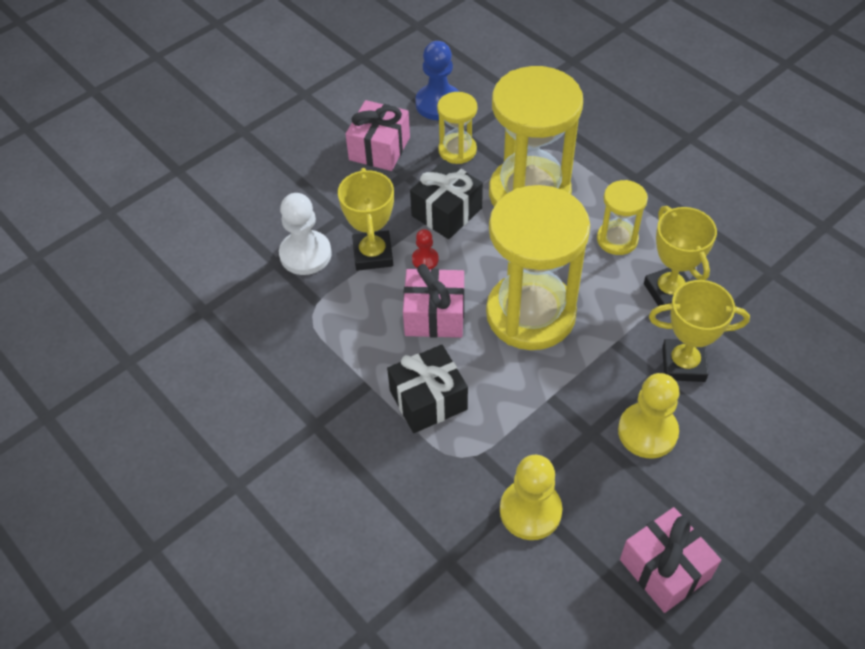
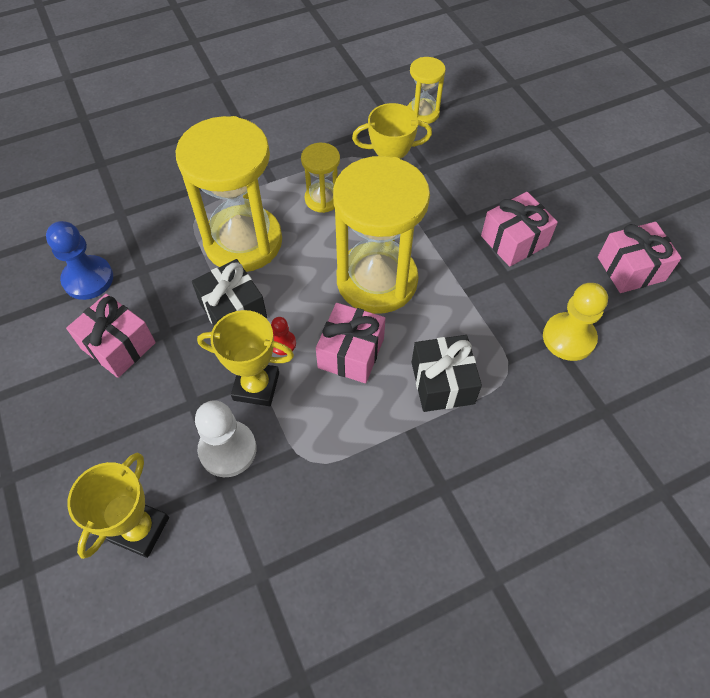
camera: 75 degrees left, 5 degrees up
yellow hourglass [437,92,477,164] -> yellow hourglass moved to [407,57,446,124]
yellow pawn [618,373,680,458] -> pink gift [481,192,558,267]
yellow trophy [649,280,750,382] -> yellow trophy moved to [67,453,169,559]

